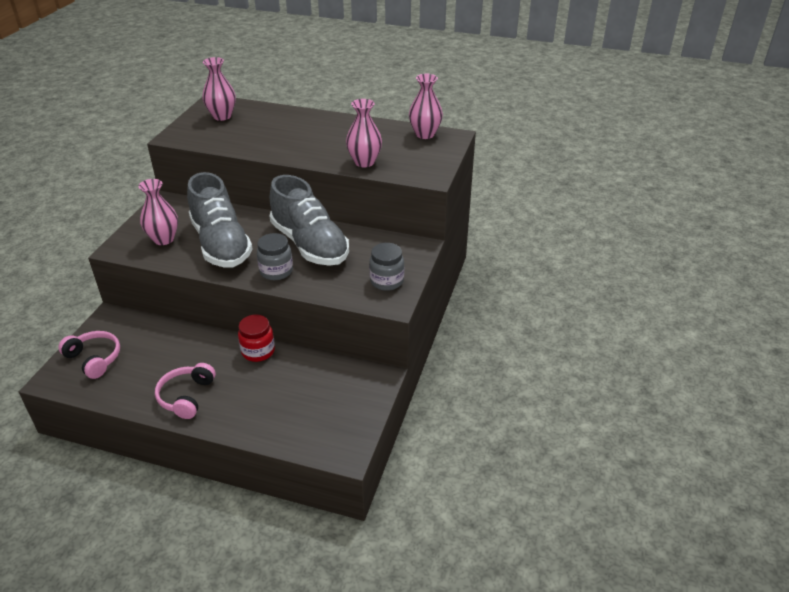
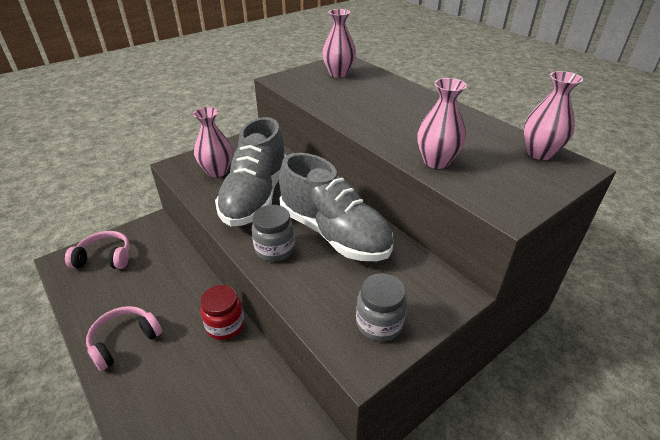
camera: 35 degrees right, 0 degrees up
pink headphones [58,331,120,379] -> pink headphones turned 75 degrees counterclockwise [65,231,130,269]
grey shoe [270,175,349,266] -> grey shoe turned 45 degrees counterclockwise [279,153,393,261]

